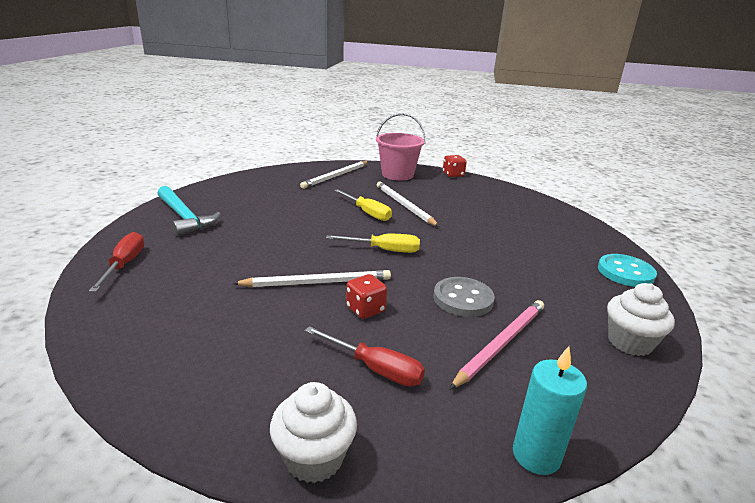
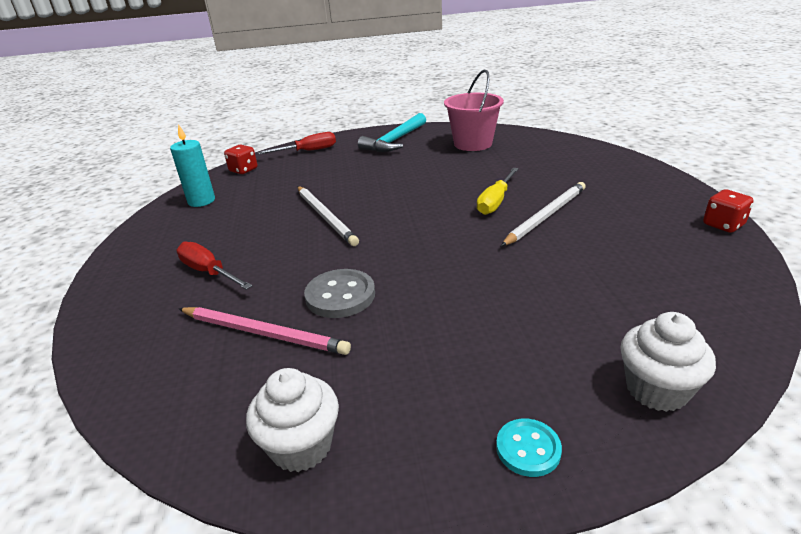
camera: 75 degrees right, 5 degrees up
white cupcake [270,382,357,483] -> white cupcake moved to [620,312,716,412]
white pencil [300,161,369,189] -> none
red screwdriver [305,326,425,387] -> red screwdriver turned 120 degrees clockwise [177,242,252,290]
yellow screwdriver [326,234,420,253] -> none
red dice [346,274,387,319] -> red dice moved to [224,145,257,174]
pink bucket [376,113,426,181] -> pink bucket moved to [444,69,504,151]
turquoise candle [513,346,587,475] -> turquoise candle moved to [170,124,215,207]
turquoise button [598,254,657,287] -> turquoise button [496,419,562,477], size x0.63

